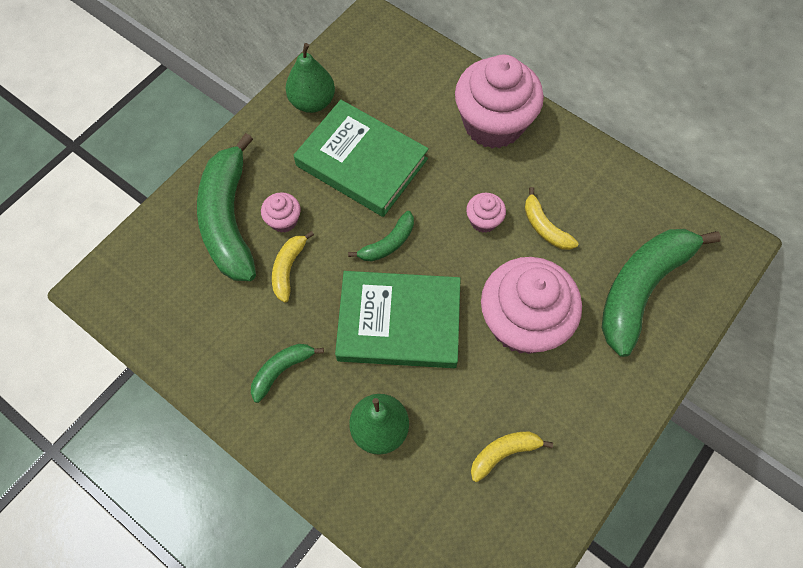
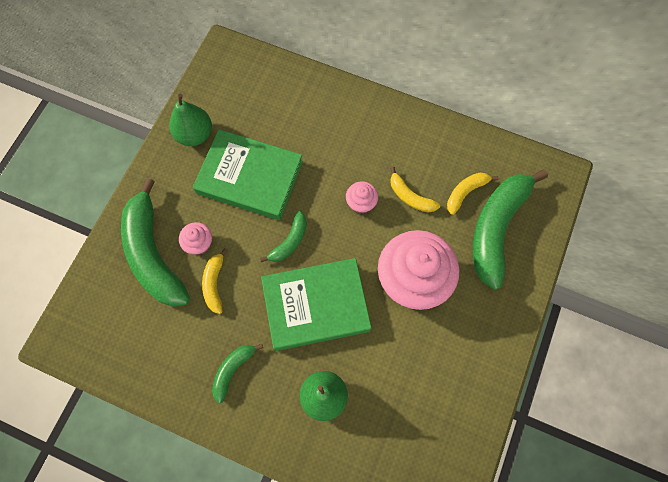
camera: 15 degrees left, 5 degrees up
pink cupcake [455,54,544,148] -> none
yellow banana [471,432,553,482] -> yellow banana moved to [447,173,499,215]

